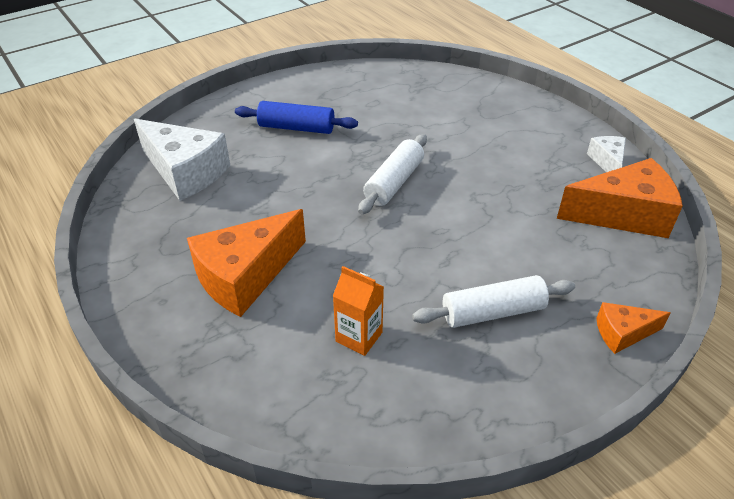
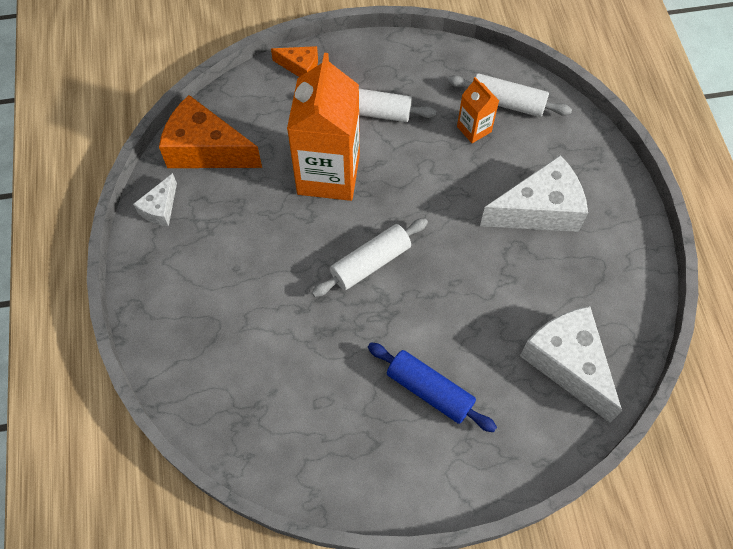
camera: 155 degrees left, 20 degrees up
orange cheese [187,209,306,317] -> white cheese [480,155,588,232]
none -> orange carton [287,53,360,201]
none -> white rolling pin [448,73,572,117]

